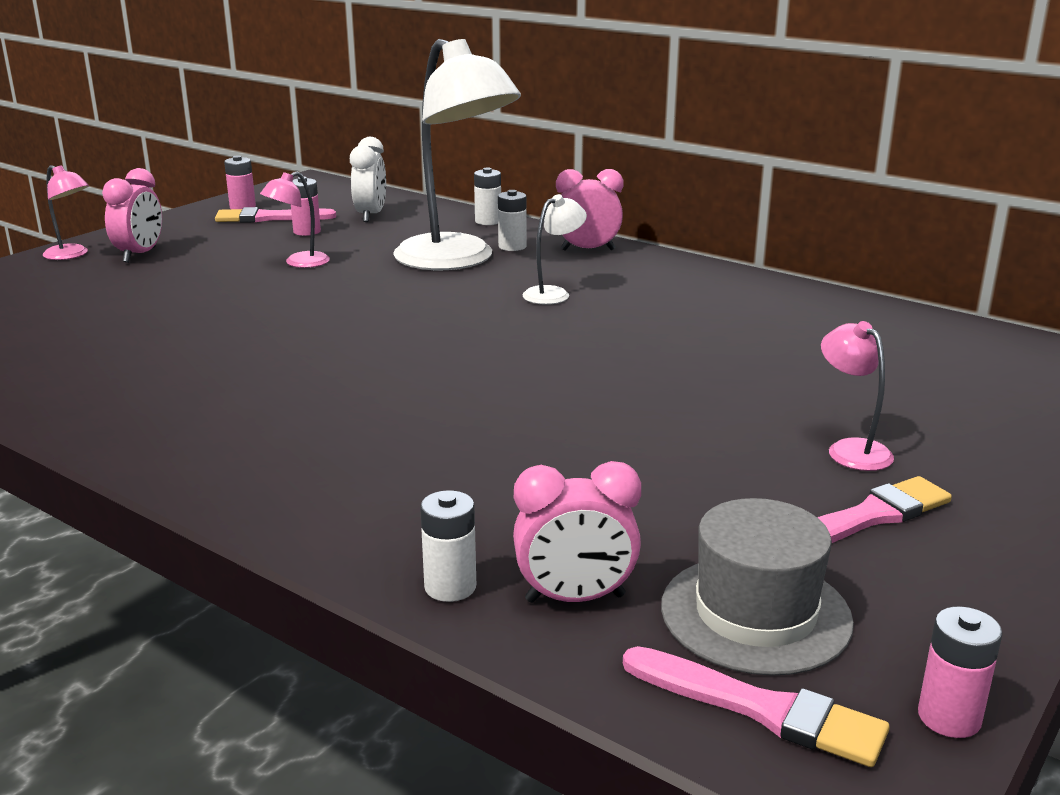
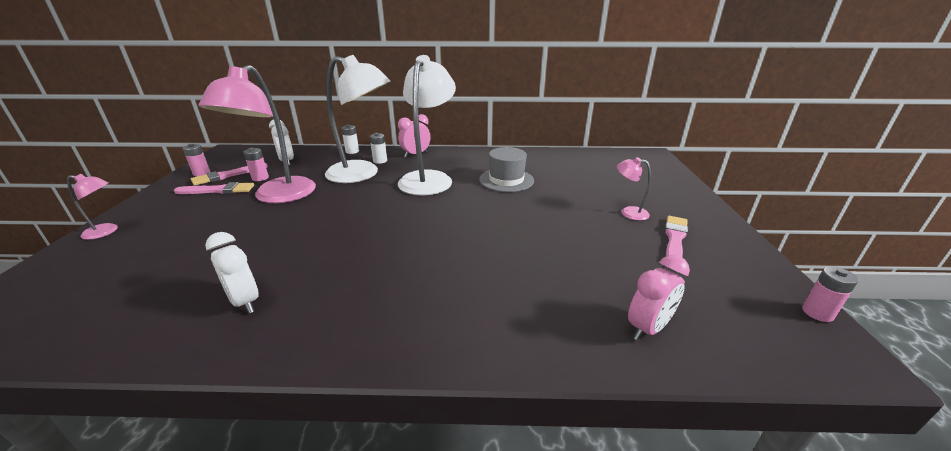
camera: 35 degrees left, 5 degrees up
pink clock [102,168,162,263] -> none
pink lamp [260,171,330,268] -> pink lamp [199,65,316,203], size x2.32
white battery [420,490,476,602] -> none
white lamp [523,194,587,305] -> white lamp [398,55,456,196], size x2.32
pink brush [623,646,890,767] -> pink brush moved to [174,182,254,194]
grey hat [661,498,854,676] -> grey hat moved to [479,147,534,192]
none -> white clock [205,232,259,313]

